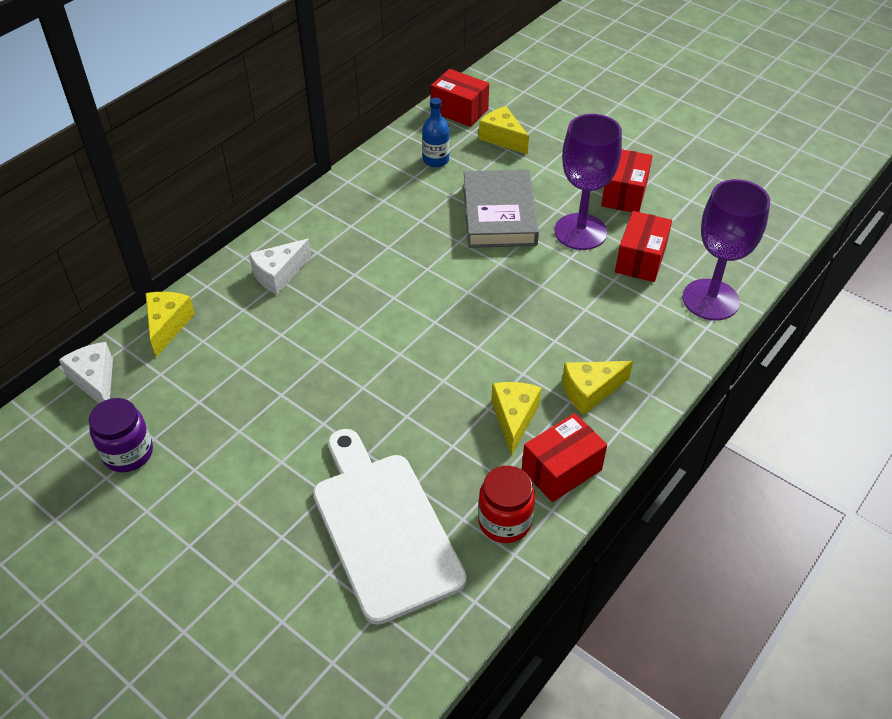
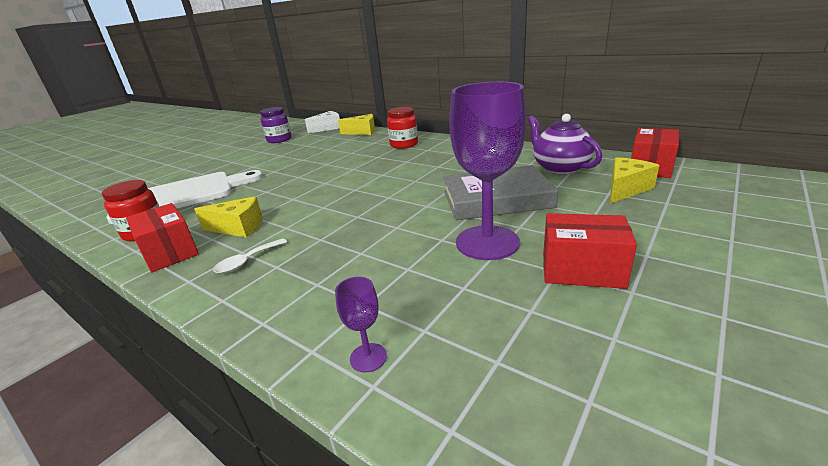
camera: 90 degrees right, 20 degrees down
white cheese [249,239,312,295] -> red jar [387,107,418,149]
blue bottle [422,98,450,167] -> purple teapot [528,114,602,174]
yellow cheese [562,361,633,415] -> white spoon [213,239,287,274]
red box [615,211,672,282] -> none
purple goblet [683,179,770,320] -> purple goblet [335,277,387,372], size x0.42

